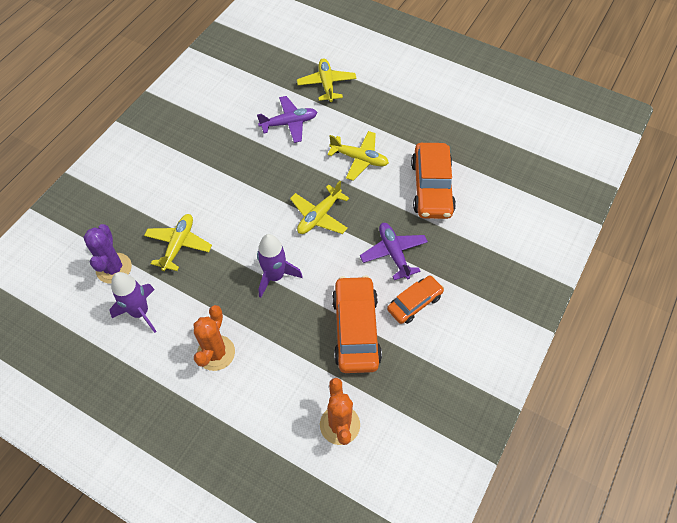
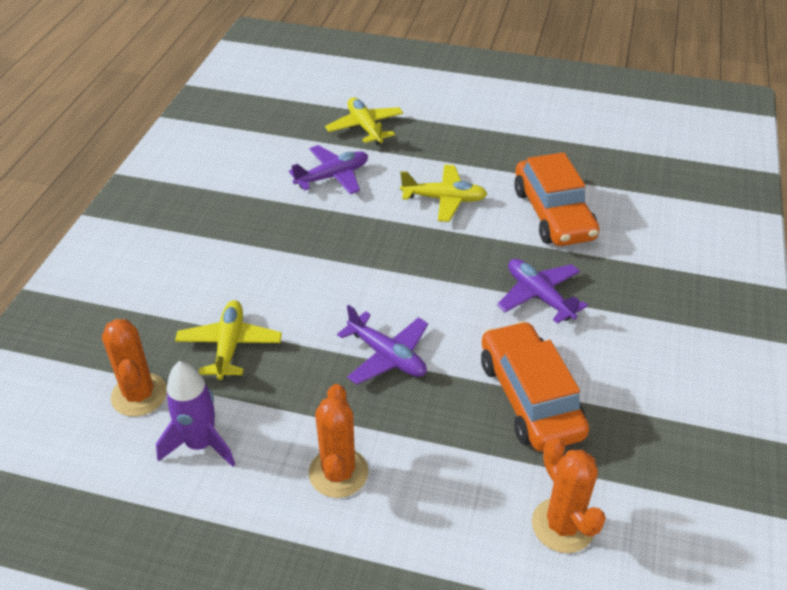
camera: 15 degrees left, 15 degrees down
purple cactus [83,224,132,284] -> orange cactus [102,319,167,417]
purple rocket [257,234,303,298] -> purple plane [337,305,428,385]
yellow plane [290,181,349,234] -> none
orange car [387,276,444,324] -> none

